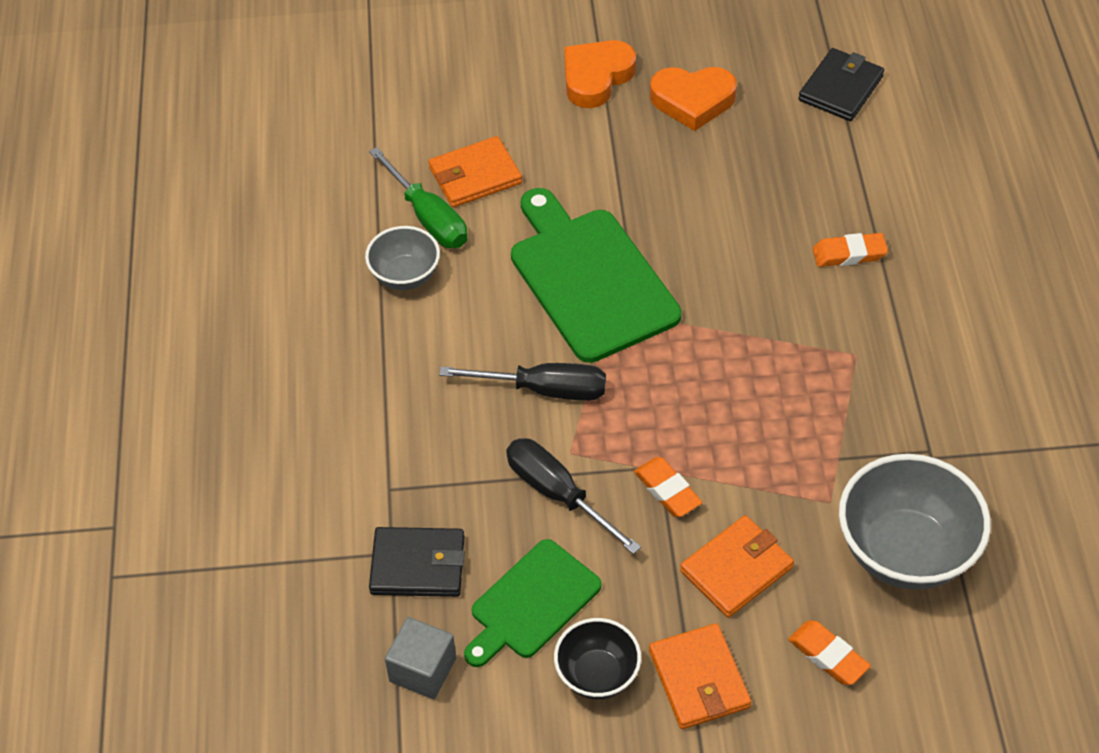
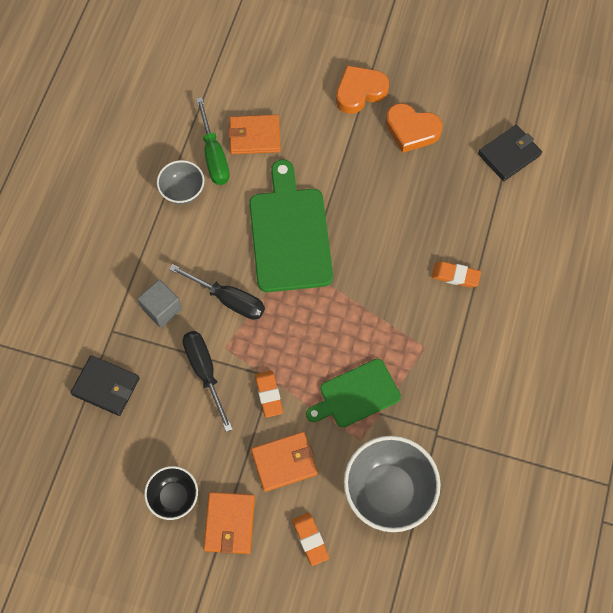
camera: 20 degrees right, 15 degrees up
grey cube [385,617,456,699] -> grey cube moved to [137,280,182,328]
green cutting board [464,539,602,667] -> green cutting board moved to [306,359,401,427]

